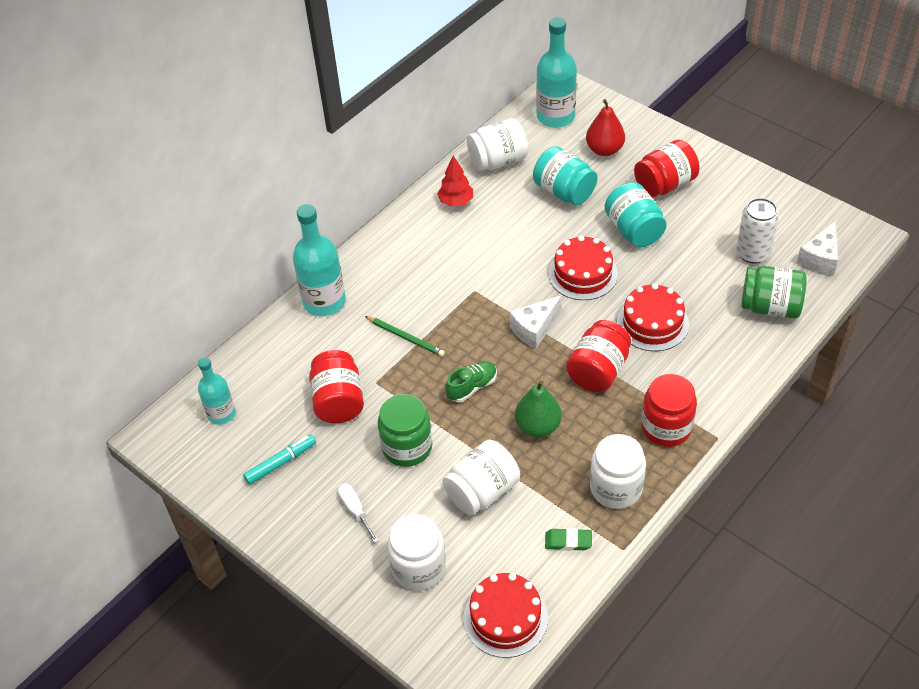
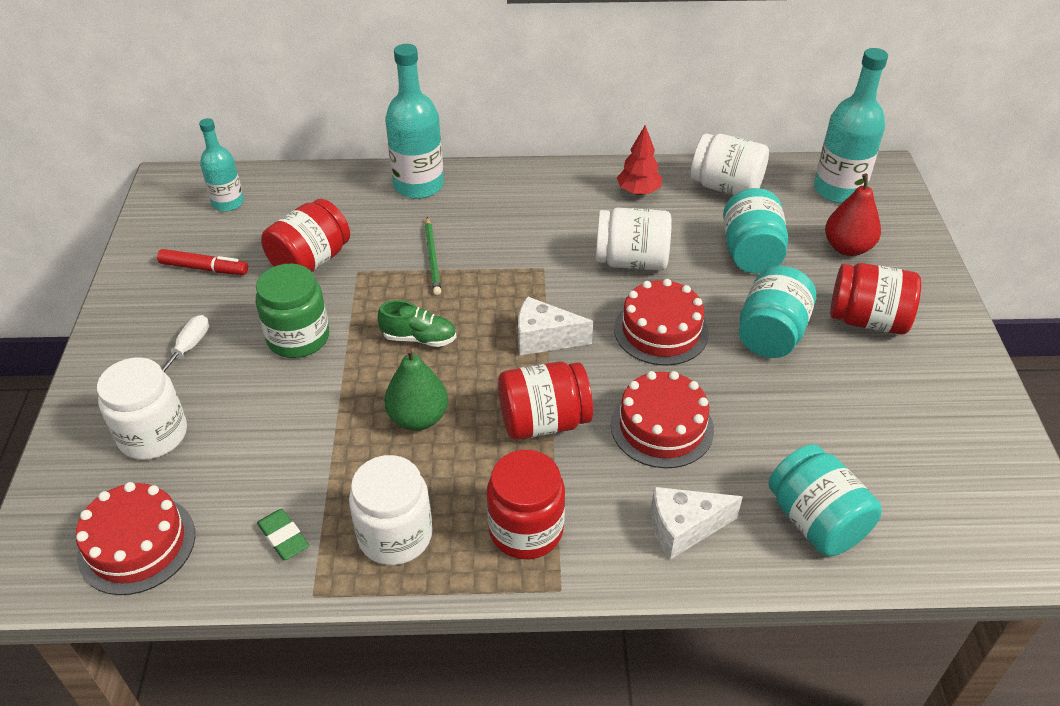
camera: 45 degrees right, 5 degrees down
turquoise marker [243,434,316,485] -> red marker [157,249,248,275]
white jar [442,440,520,515] -> white jar moved to [596,208,672,271]
white can [736,198,779,263] -> none
green jar [741,266,807,318] -> turquoise jar [769,444,882,556]
white cheese [797,221,838,276] -> white cheese moved to [651,487,743,559]

